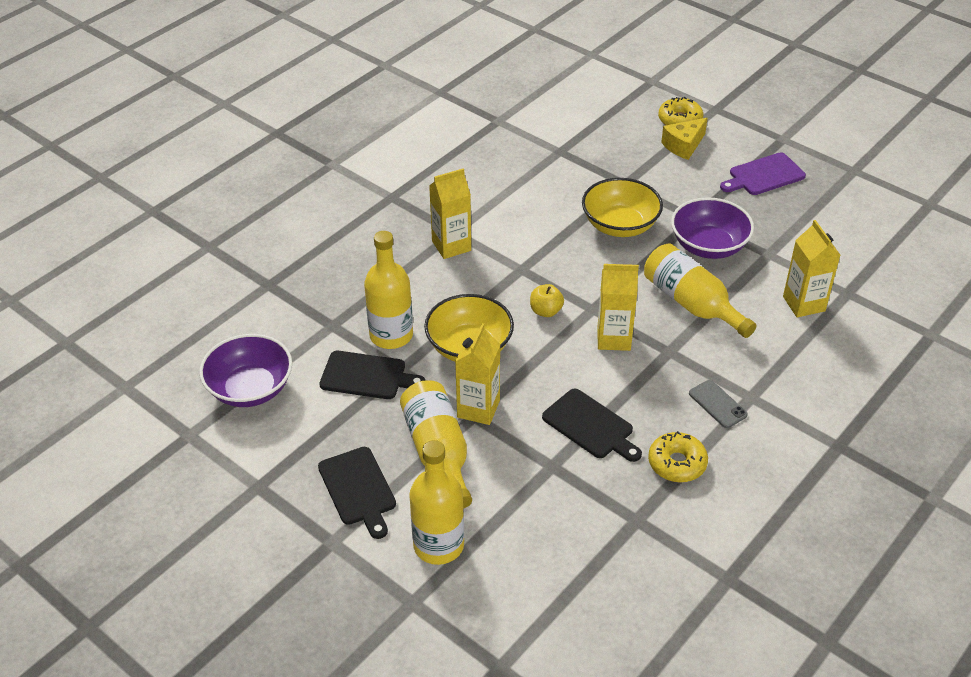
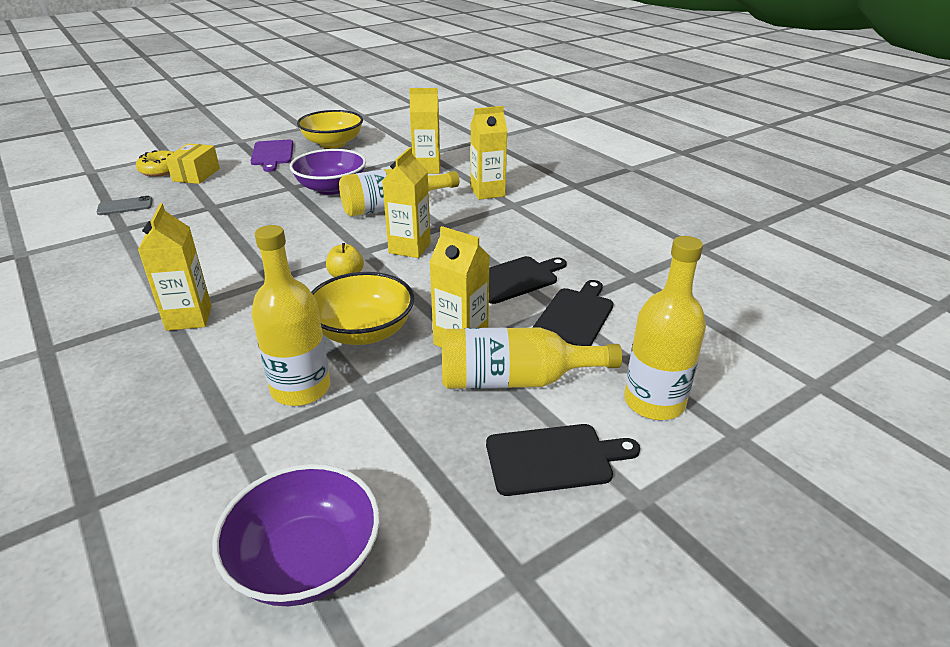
camera: 75 degrees left, 10 degrees down
black cutting board [320,351,426,399] -> black cutting board moved to [532,280,614,346]
yellow bowl [582,178,663,237] -> yellow bowl moved to [297,110,363,148]
yellow donut [648,431,708,482] -> none
yellow cheese [661,118,708,160] -> yellow box [166,144,220,184]
grey phone [689,380,748,428] -> grey phone moved to [97,196,153,215]
none -> yellow carton [470,106,507,200]

